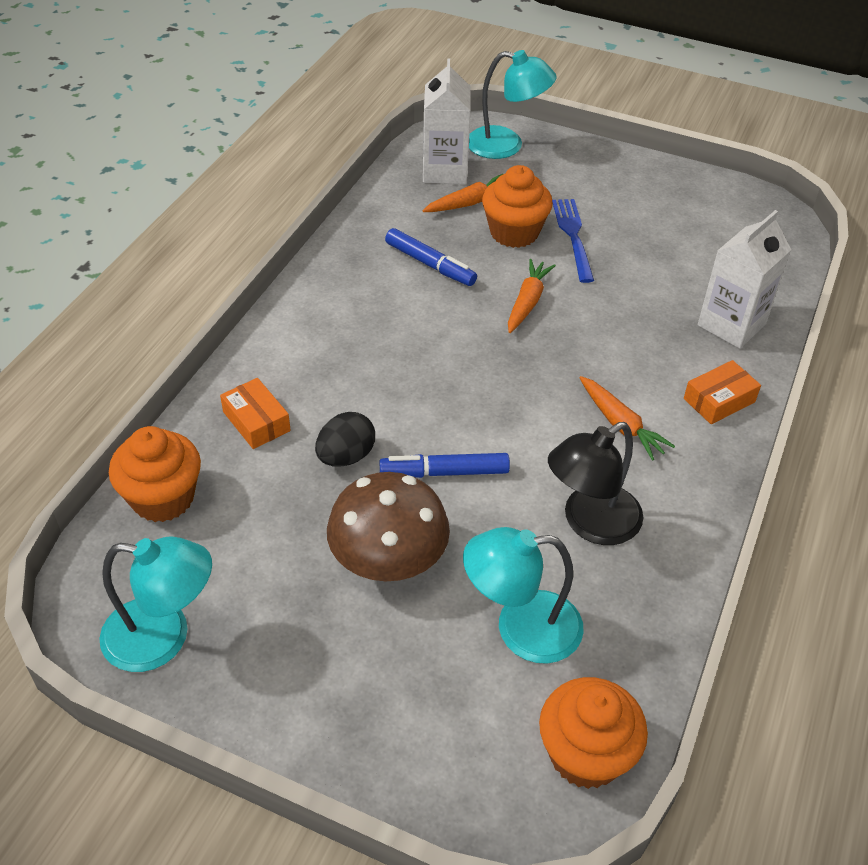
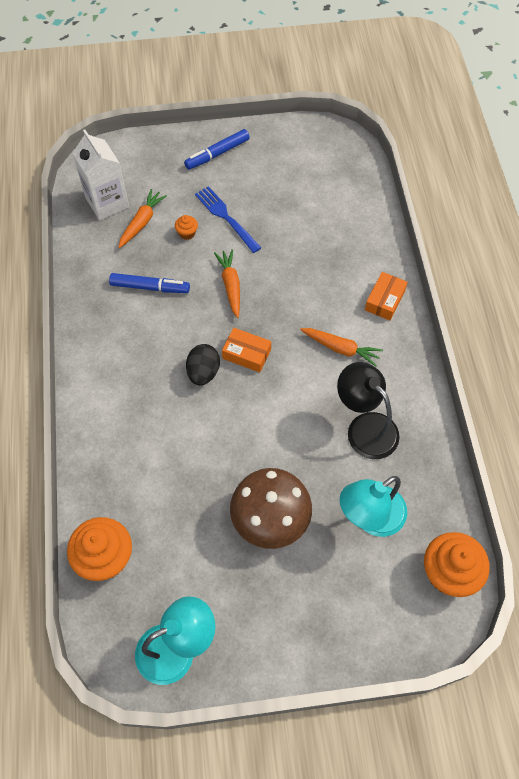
camera: 30 degrees left, 15 degrees up
orange box [220,378,291,449] -> orange box moved to [222,328,271,372]
black egg [315,412,375,467] -> black egg moved to [186,344,220,386]
blue marker [379,453,510,478] -> blue marker moved to [184,129,250,170]
turquoise lamp [469,50,557,159] -> none
orange cupcake [482,165,553,248] -> orange cupcake [175,215,198,240], size x0.45
black lamp [548,422,643,545] -> black lamp turned 120 degrees clockwise [337,362,400,459]
white carton [698,210,791,349] -> none

